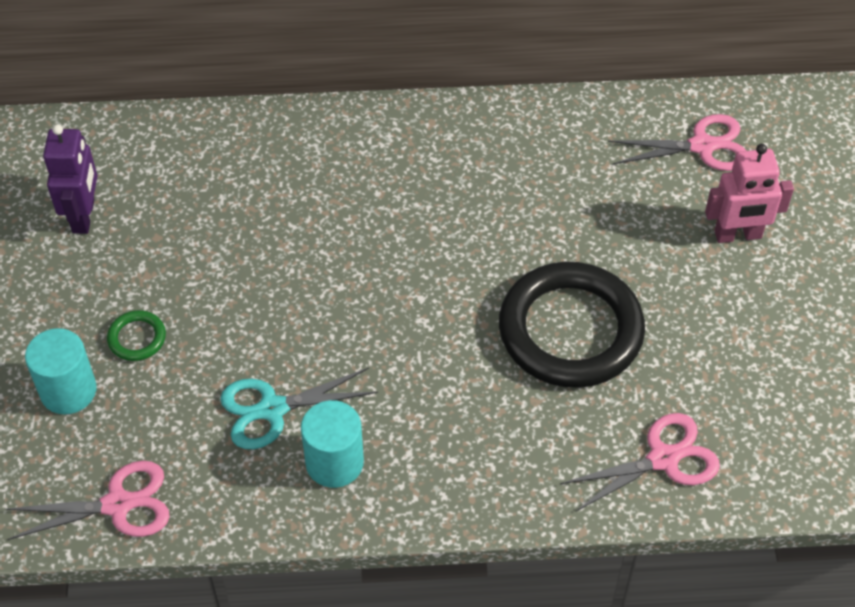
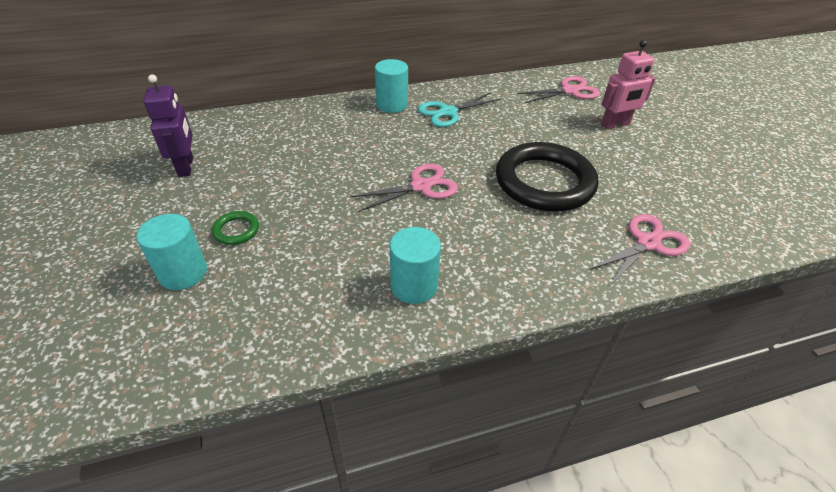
camera: 15 degrees left, 10 degrees down
pink scissors [5,461,170,540] -> pink scissors moved to [350,164,458,212]
turquoise scissors [220,368,378,449] -> turquoise scissors moved to [418,93,501,127]
none -> turquoise cylinder [375,59,408,113]

